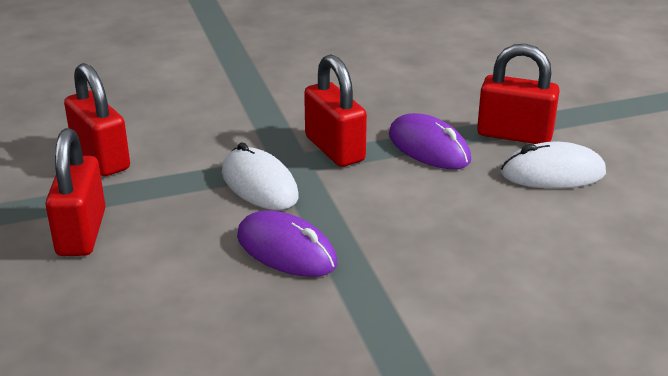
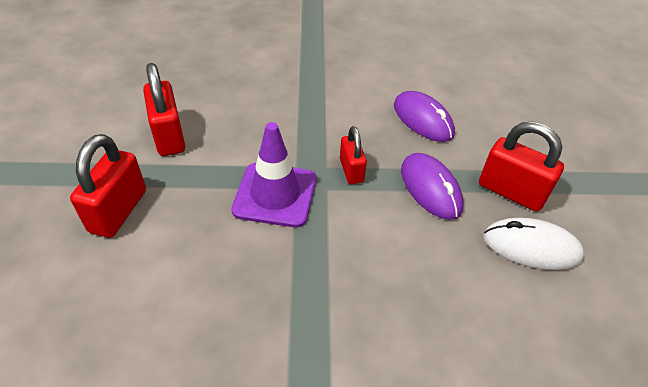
camera: 15 degrees right, 15 degrees up
white mouse [222,142,299,210] -> purple traffic cone [231,122,316,228]
purple mouse [237,210,337,277] -> purple mouse moved to [394,91,455,142]
red padlock [304,55,367,167] -> red padlock [340,126,367,184], size x0.63

